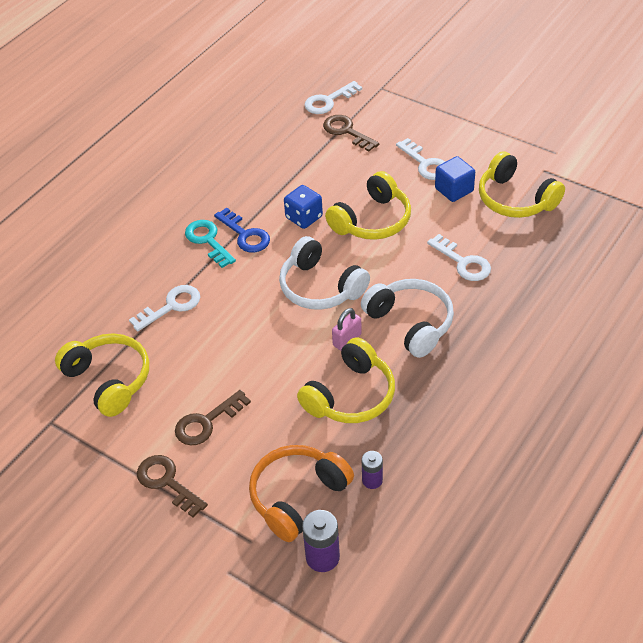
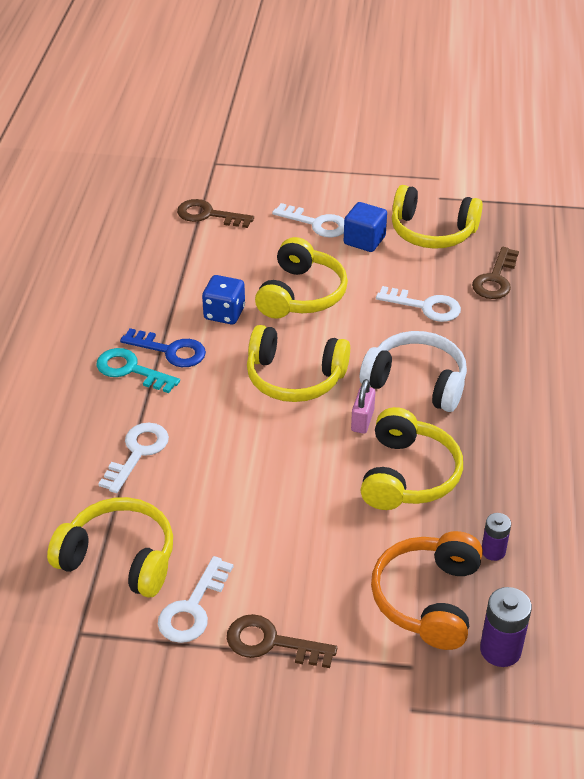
camera: 30 degrees left, 5 degrees down
brown key [175,390,251,446] -> brown key moved to [472,247,519,299]
white headphones [279,236,370,310] -> yellow headphones [247,325,350,402]
white key [305,81,362,114] -> white key moved to [158,556,233,643]

